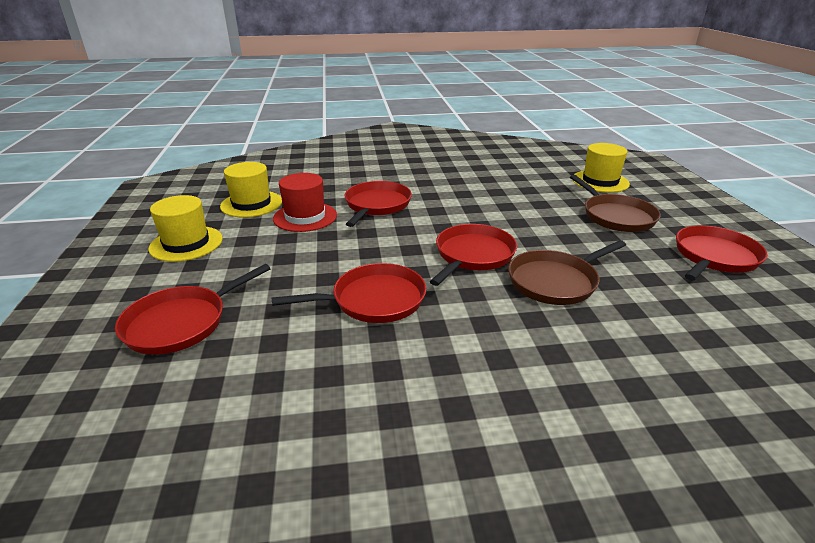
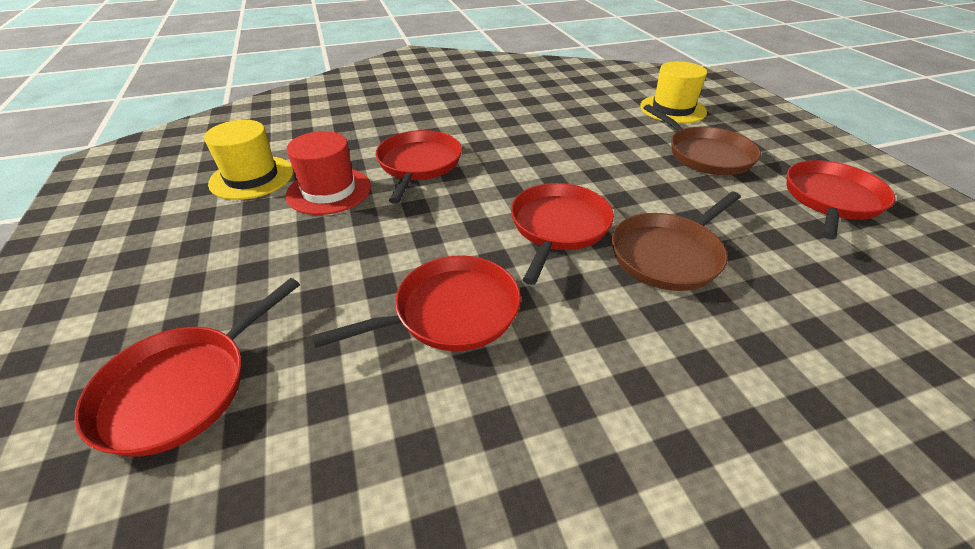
camera: 10 degrees left, 10 degrees up
yellow hat [148,195,223,262] -> none

